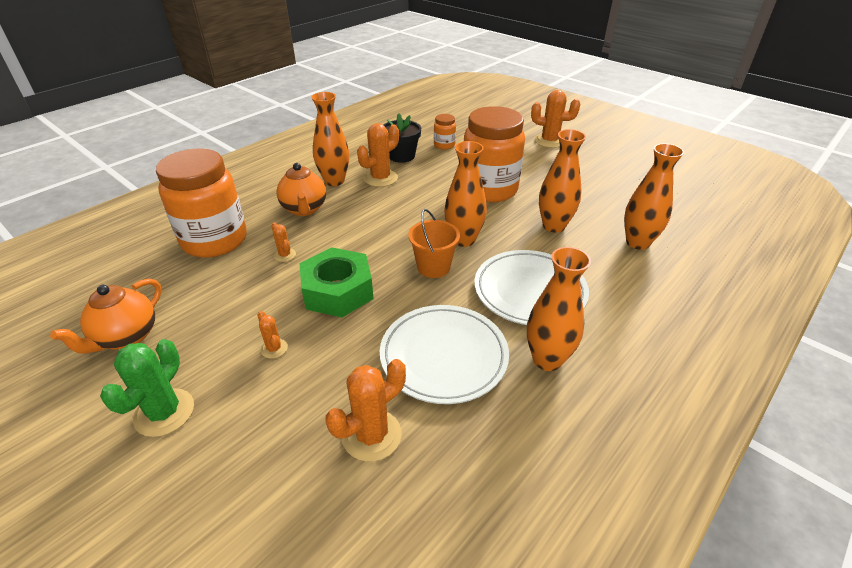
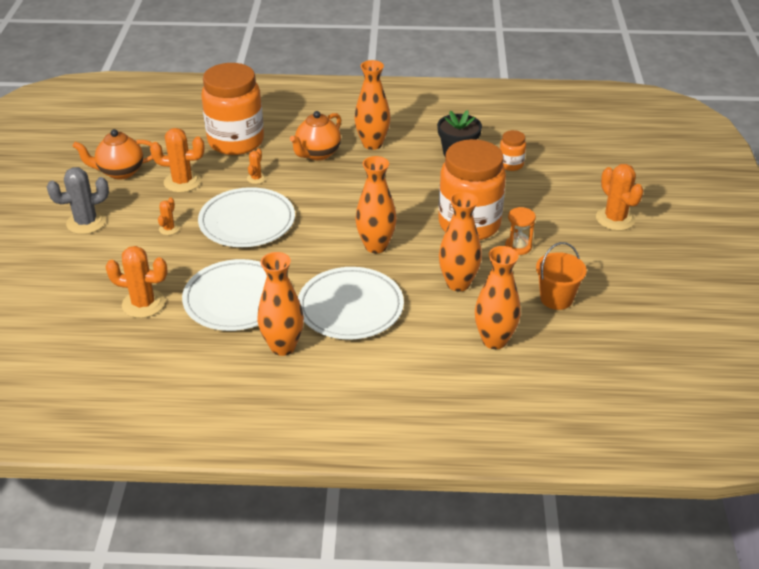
camera: 50 degrees right, 0 degrees up
green cactus [100,339,194,437] -> grey cactus [47,167,109,234]
green nut [299,247,374,318] -> white plate [198,187,295,247]
orange cactus [357,123,399,187] -> orange cactus moved to [150,128,205,193]
orange bucket [408,209,460,278] -> orange bucket moved to [536,242,587,310]
none -> orange hourglass [505,207,536,255]

